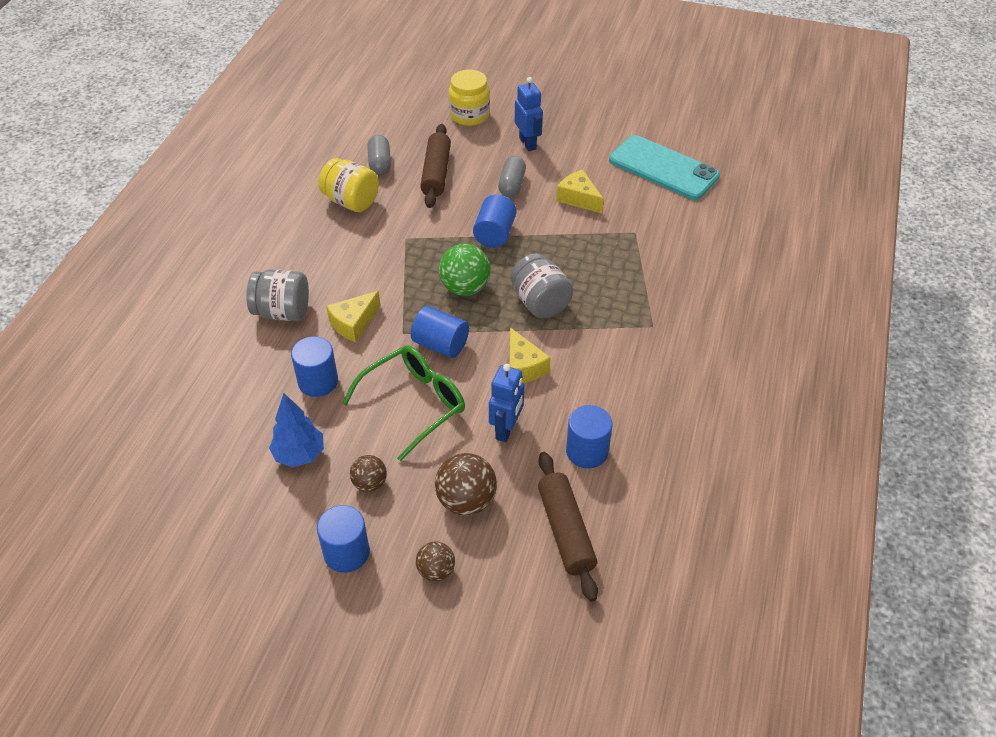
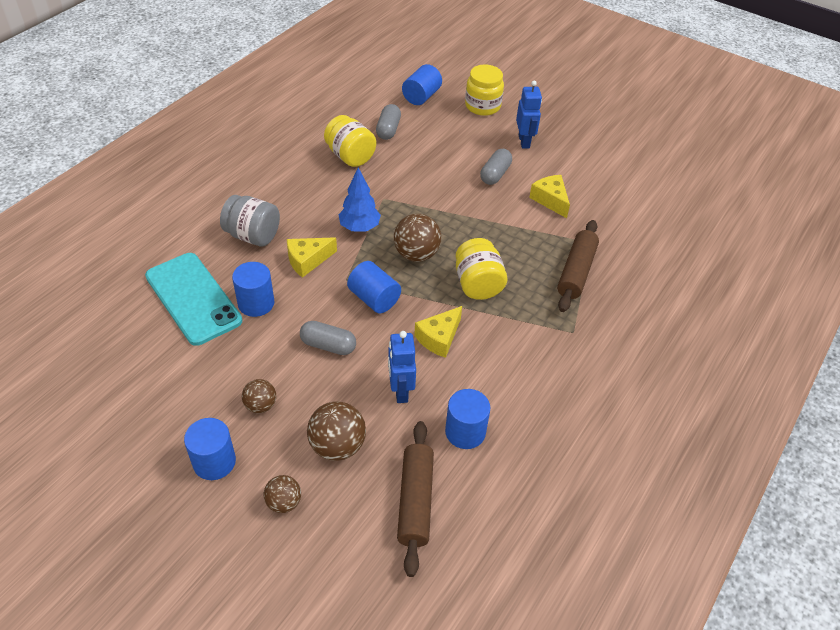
camera: 15 degrees right, 0 degrees up
blue tree [269,393,324,467] -> blue tree moved to [338,168,381,231]
green glasses [342,345,465,461] -> grey capsule [300,321,356,355]
brown rolling pin [420,124,451,208] -> brown rolling pin moved to [557,220,599,312]
green ball [439,244,491,296] -> brown ball [394,214,441,262]
blue cylinder [473,194,517,248] -> blue cylinder moved to [402,64,442,105]
blue robot [489,364,524,442] -> blue robot turned 135 degrees clockwise [388,331,416,403]
yellow cheese [509,327,551,383] -> yellow cheese turned 45 degrees clockwise [414,306,462,358]
grey jar [511,253,573,318] -> yellow jar [456,238,507,300]
turquoise phone [609,135,720,200] -> turquoise phone moved to [145,253,242,346]

